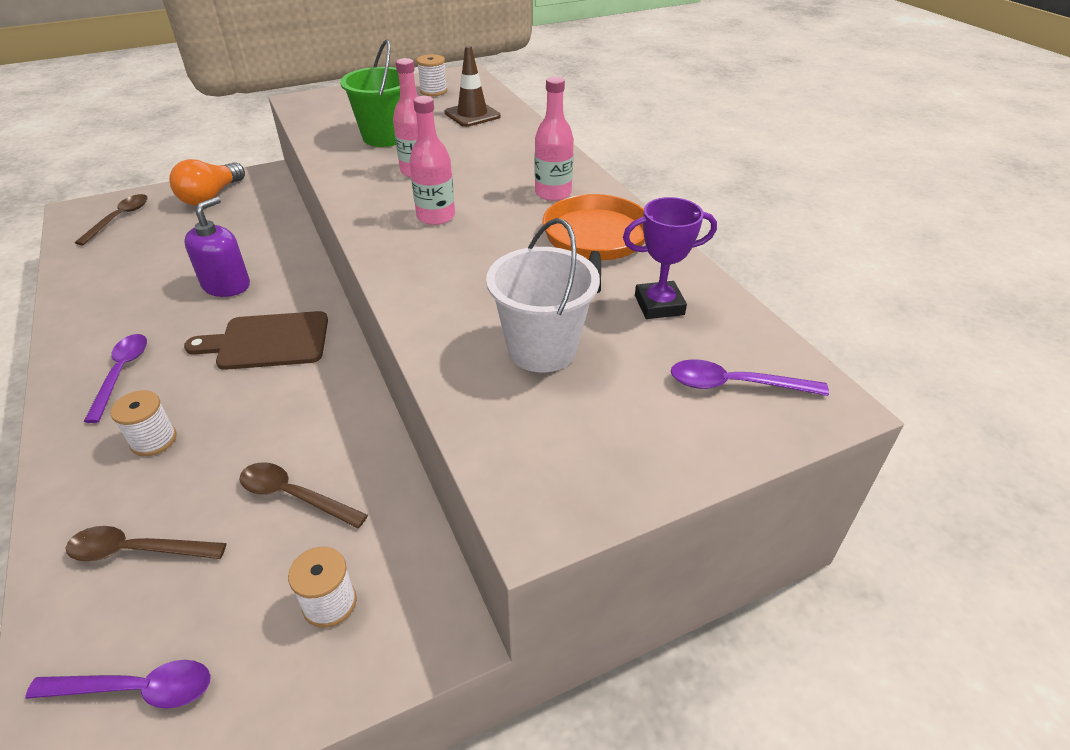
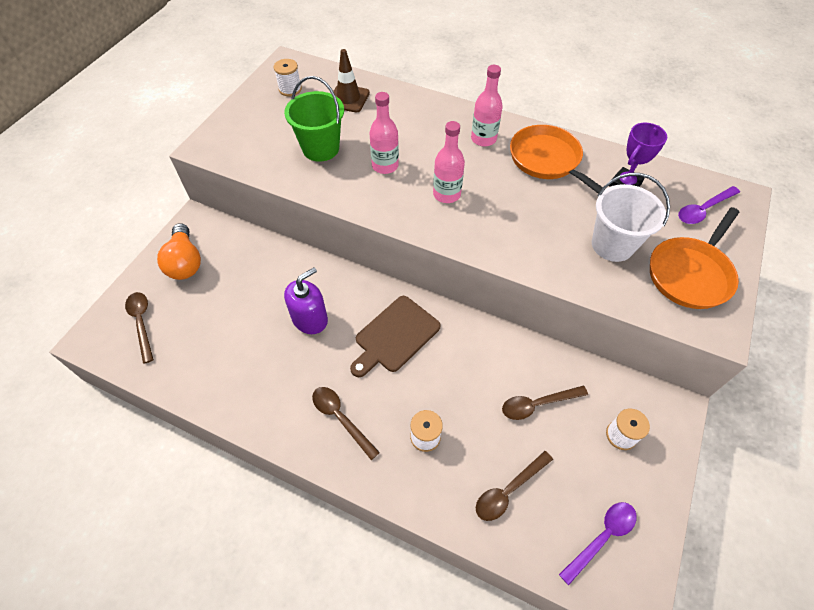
camera: 40 degrees left, 15 degrees up
purple spoon [84,334,147,423] -> brown spoon [312,387,380,460]
purple soap dispenser [184,197,250,297] -> purple soap dispenser turned 60 degrees clockwise [284,267,328,334]
none -> orange pan [650,207,739,309]

